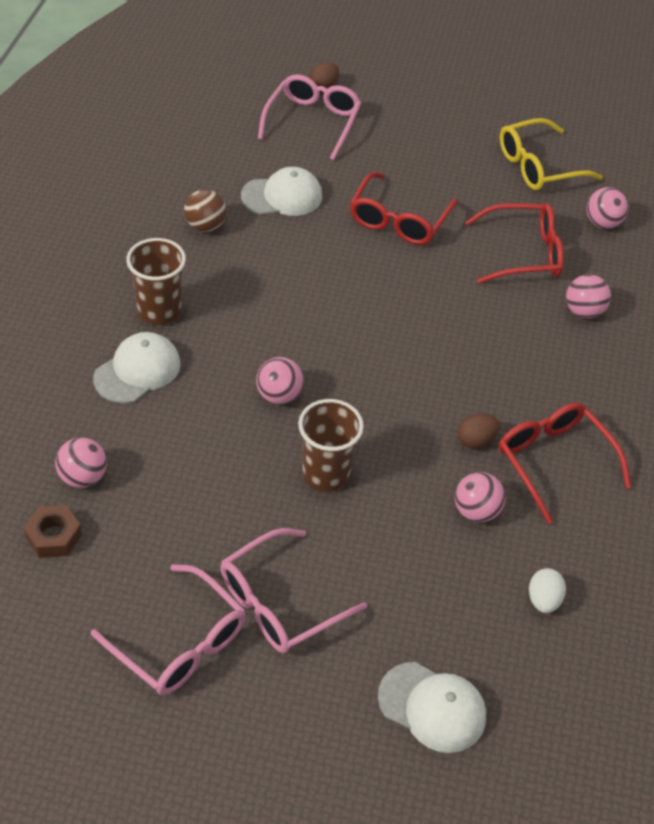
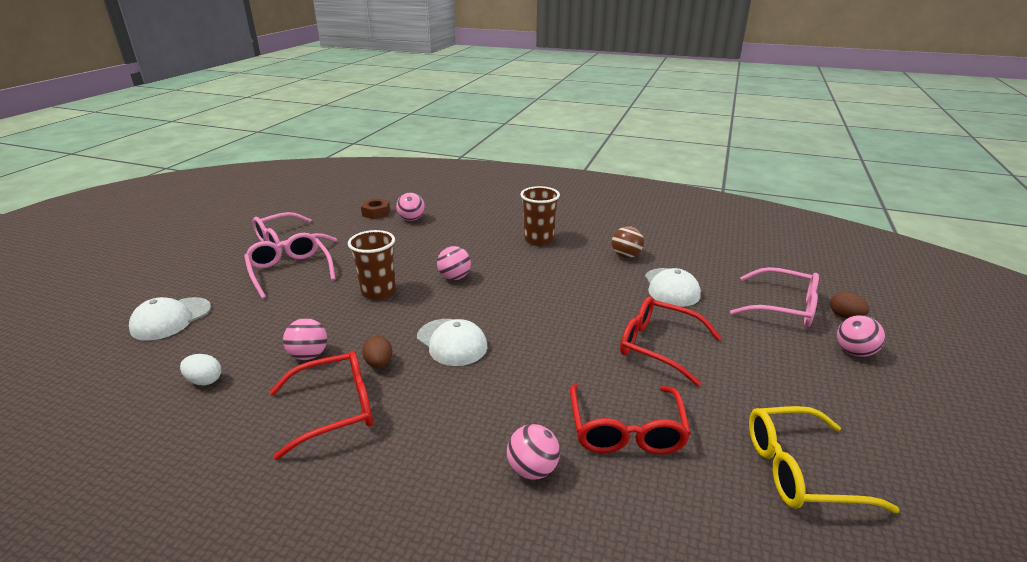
camera: 100 degrees right, 20 degrees down
white cap [93,332,181,404] -> white cap moved to [417,319,487,366]
yellow glasses [500,118,603,190] -> yellow glasses turned 75 degrees counterclockwise [749,406,900,513]
pink ball [586,187,628,229] -> pink ball moved to [837,315,885,357]

